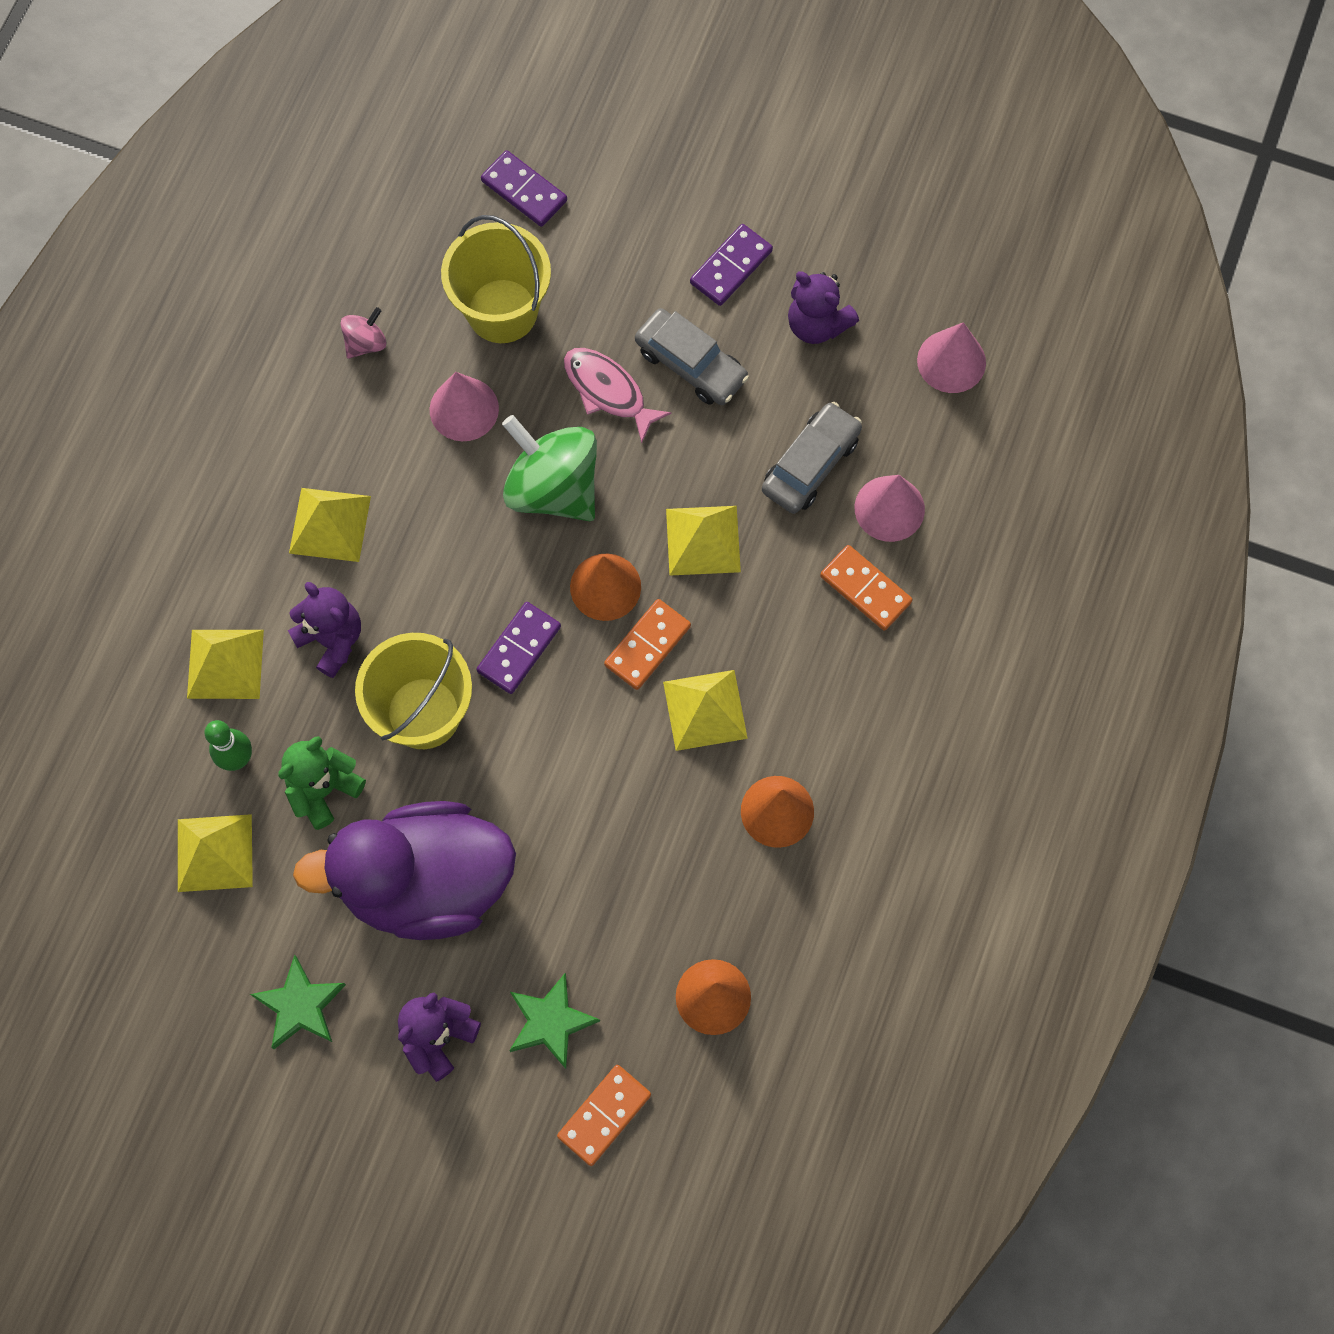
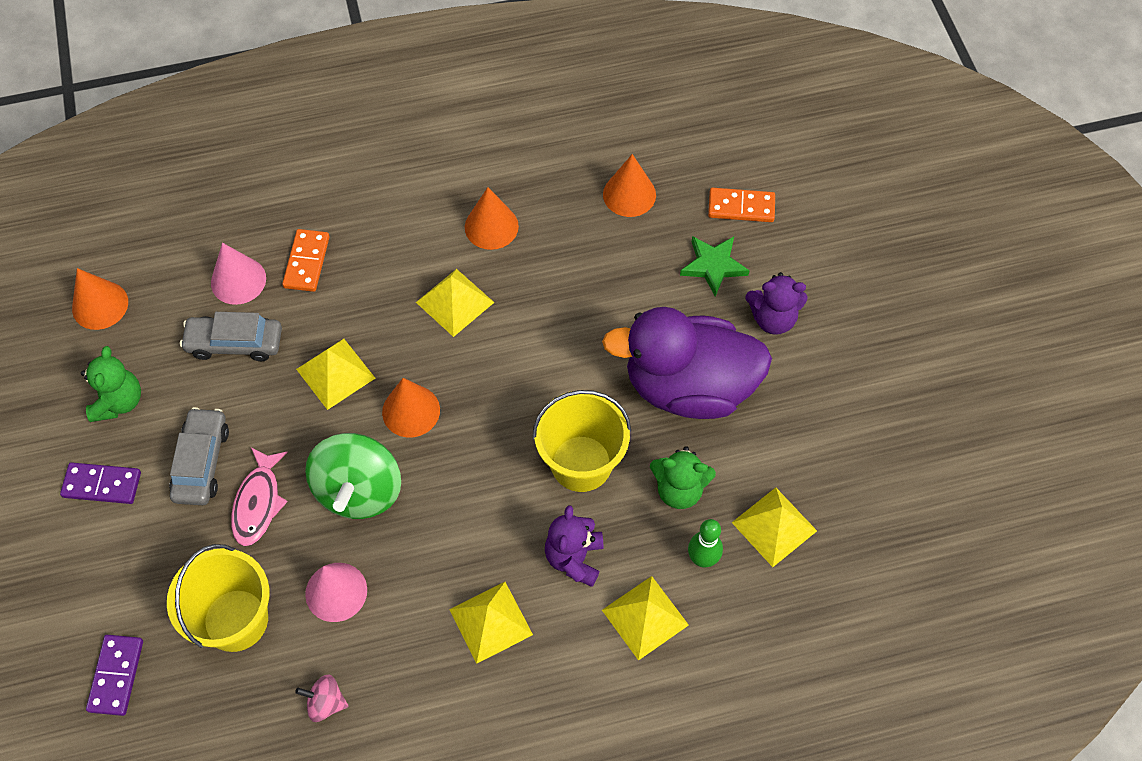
camera: 125 degrees left, 10 degrees down
green star [250,955,346,1049] -> none
purple duck [293,801,516,940] -> purple duck turned 135 degrees clockwise [602,307,772,419]
purple domino [477,602,561,694] -> none
orange domino [604,599,691,690] -> none
purple teddy bear [788,272,859,344] -> green teddy bear [81,346,141,422]
pink cone [917,322,986,393] -> orange cone [72,268,128,330]

